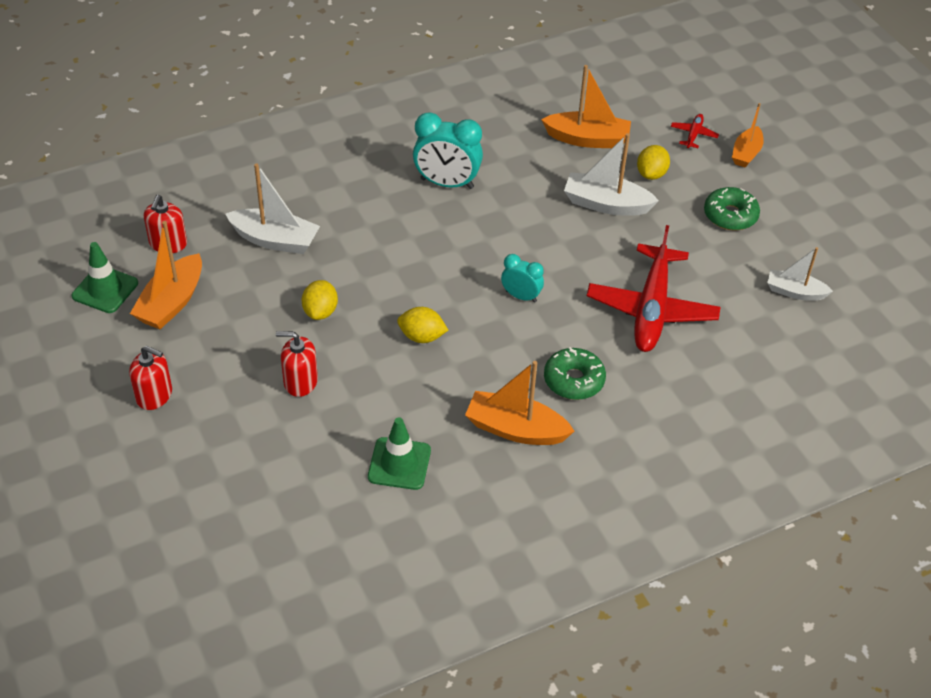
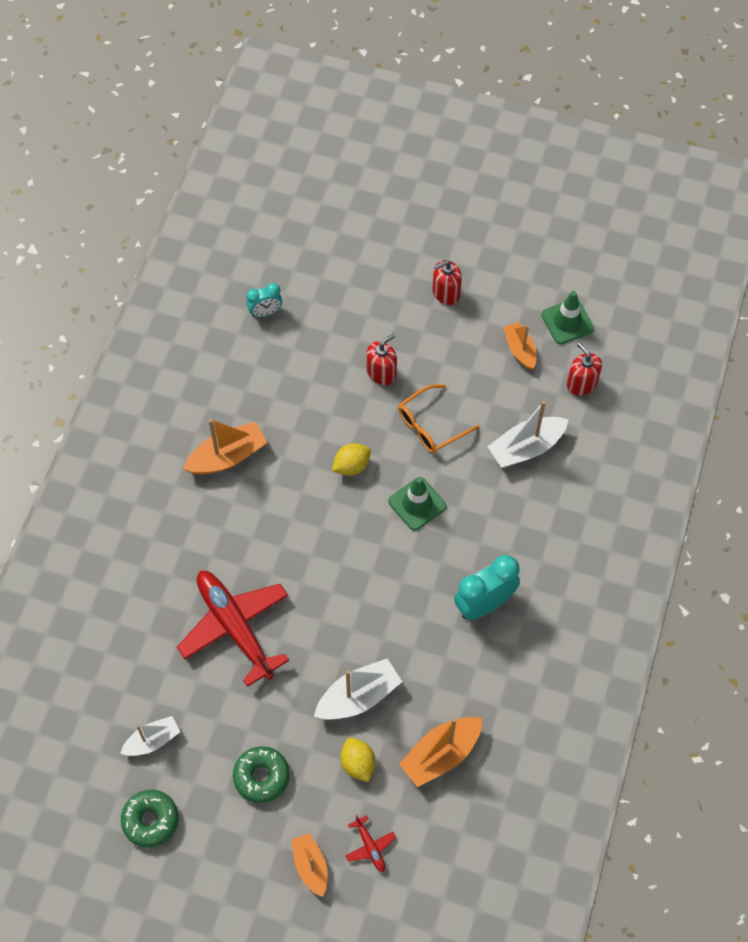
camera: 135 degrees right, 15 degrees up
orange boat [130,221,202,329] -> orange boat [503,322,536,370], size x0.65
yellow lemon [302,280,338,320] -> orange glasses [398,384,479,453]
green traffic cone [368,417,431,490] -> green traffic cone moved to [388,477,446,531]
turquoise clock [501,254,544,303] -> turquoise clock moved to [246,283,282,317]
green donut [544,347,606,400] -> green donut moved to [121,790,178,848]

